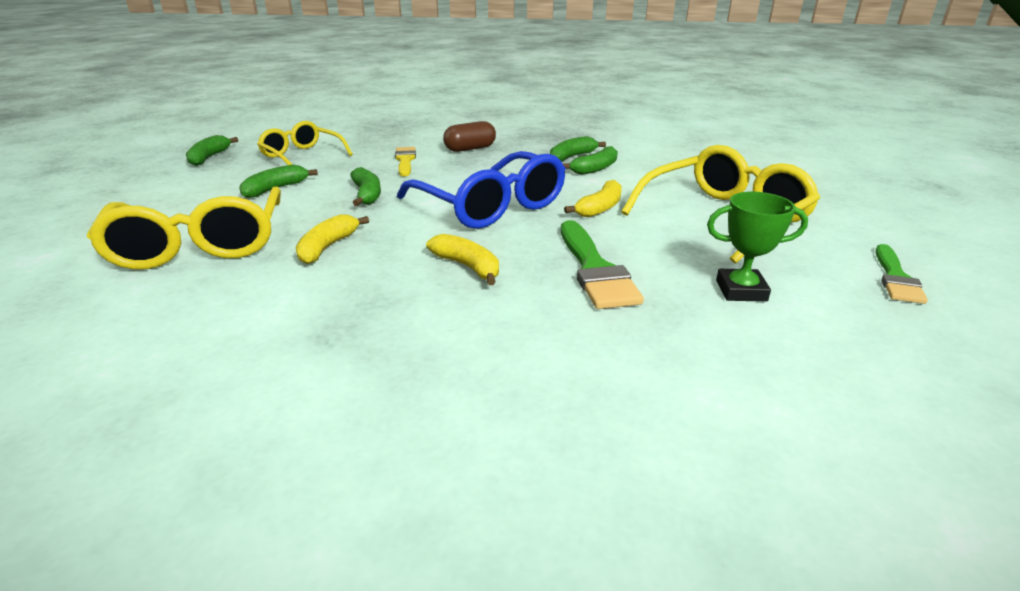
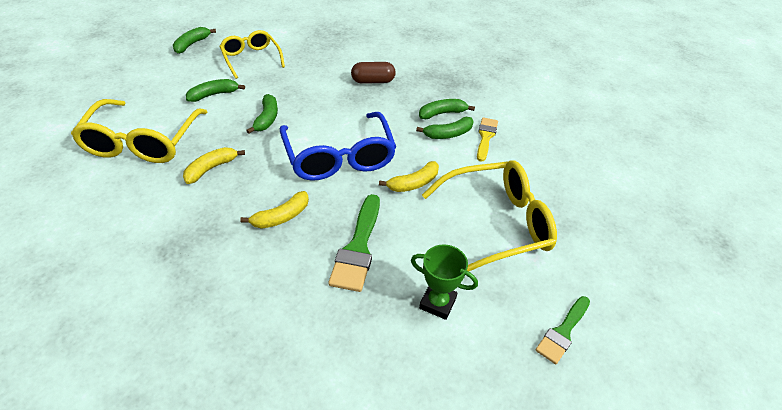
camera: 20 degrees right, 15 degrees up
yellow brush [395,147,416,176] -> yellow brush moved to [477,117,498,162]
yellow banana [426,234,499,285] -> yellow banana turned 75 degrees clockwise [240,191,309,229]

